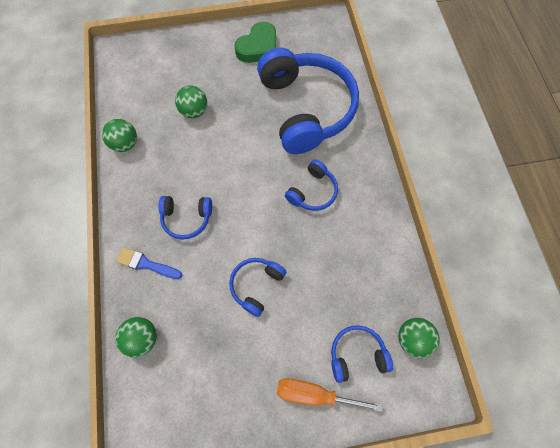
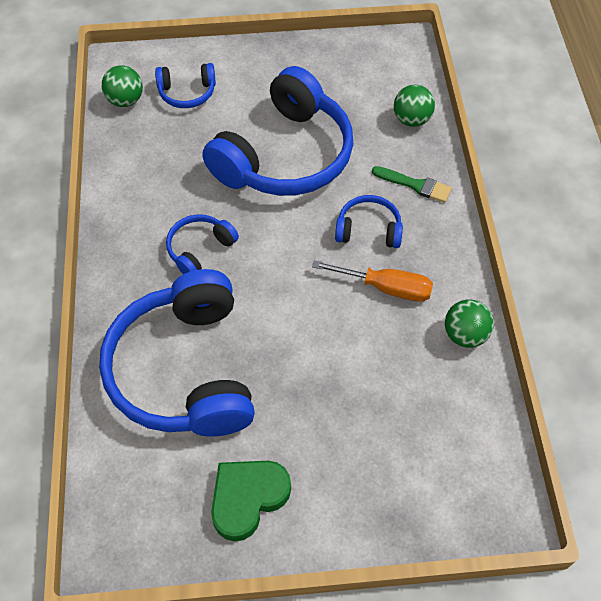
camera: 175 degrees left, 10 degrees down
blue brush [116,247,182,279] -> green brush [372,166,452,203]
green ball [175,85,207,118] -> none
blue headphones [229,258,286,317] -> blue headphones [202,66,353,196], size x2.22
orange screwdriver [277,378,383,412] -> orange screwdriver moved to [312,260,433,302]

